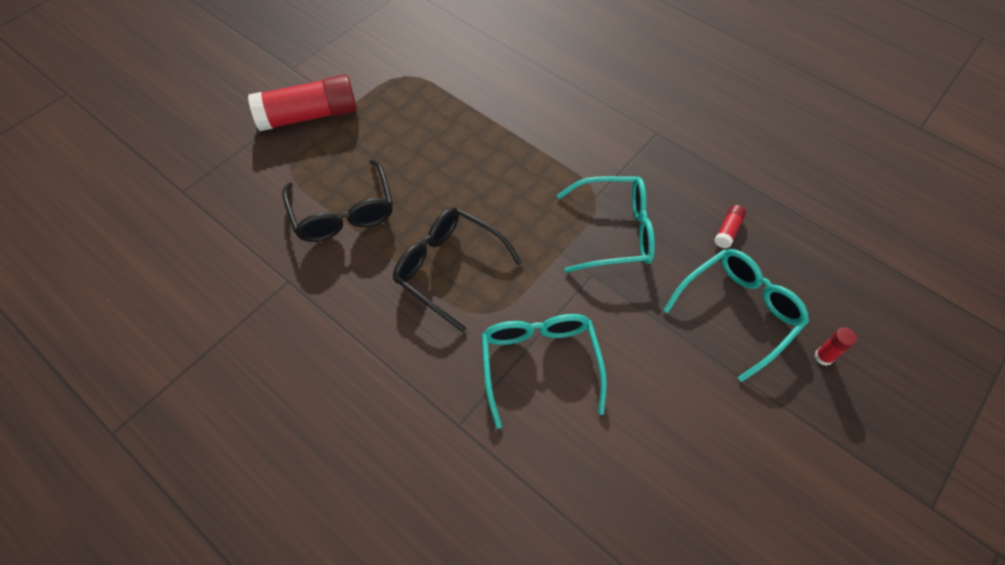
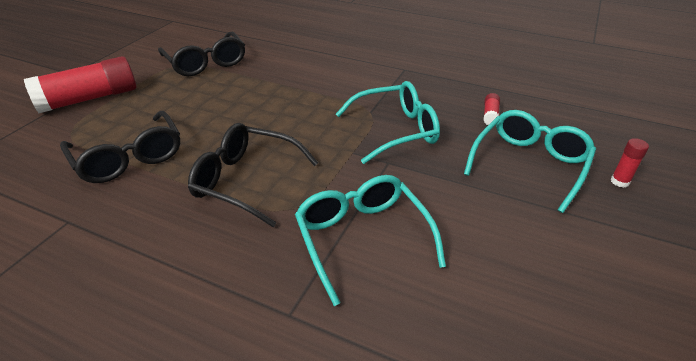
camera: 15 degrees left, 20 degrees down
none -> black glasses [158,32,245,76]

